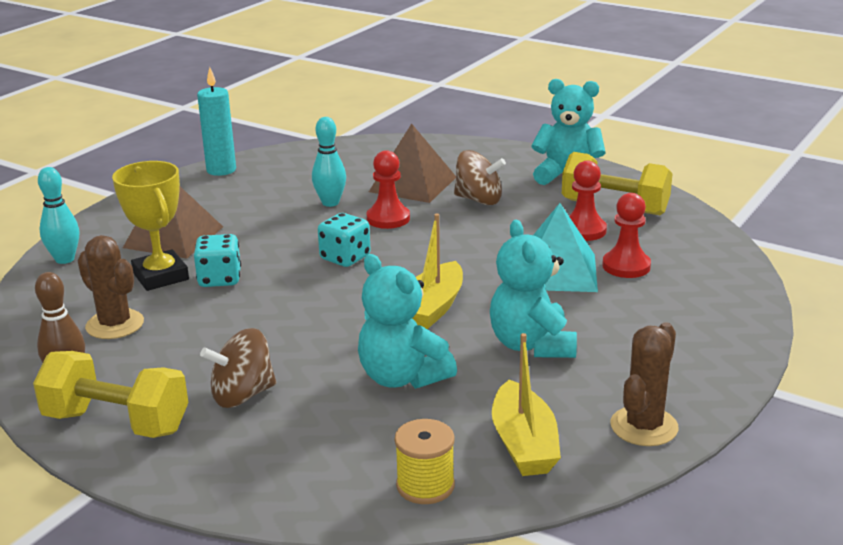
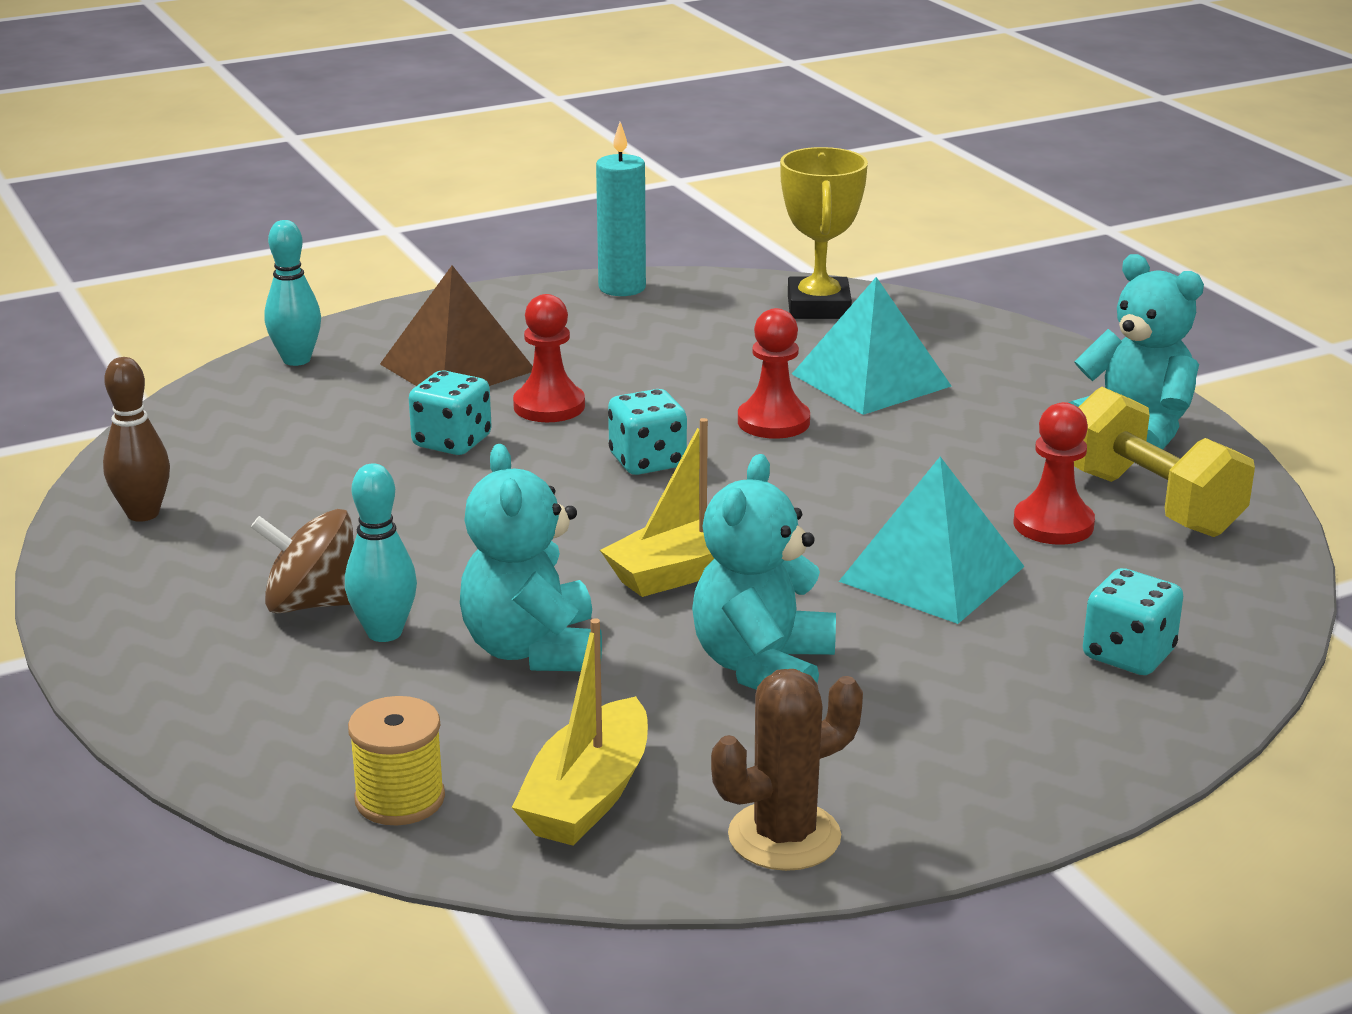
camera: 30 degrees right, 0 degrees up
yellow dumbbell [33,351,188,438] -> none
brown cactus [77,235,144,339] -> none
yellow trophy [112,161,189,291] -> yellow trophy moved to [780,147,868,319]
turquoise bowling pin [312,117,346,207] -> turquoise bowling pin moved to [345,463,417,642]
brown pyramid [369,123,456,203] -> turquoise pyramid [792,277,951,415]
brown spinning top [454,150,506,205] -> none
red pawn [602,193,651,278] -> red pawn moved to [513,294,585,422]
none -> turquoise dice [1083,568,1183,675]

